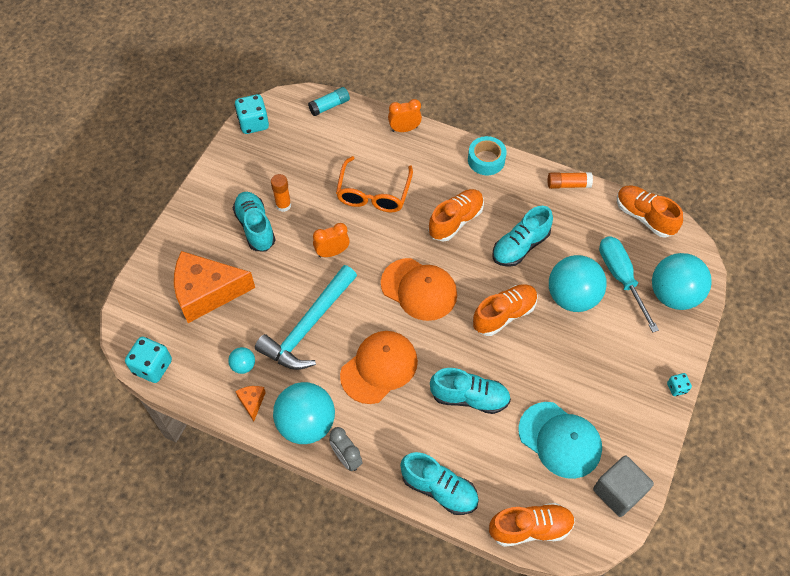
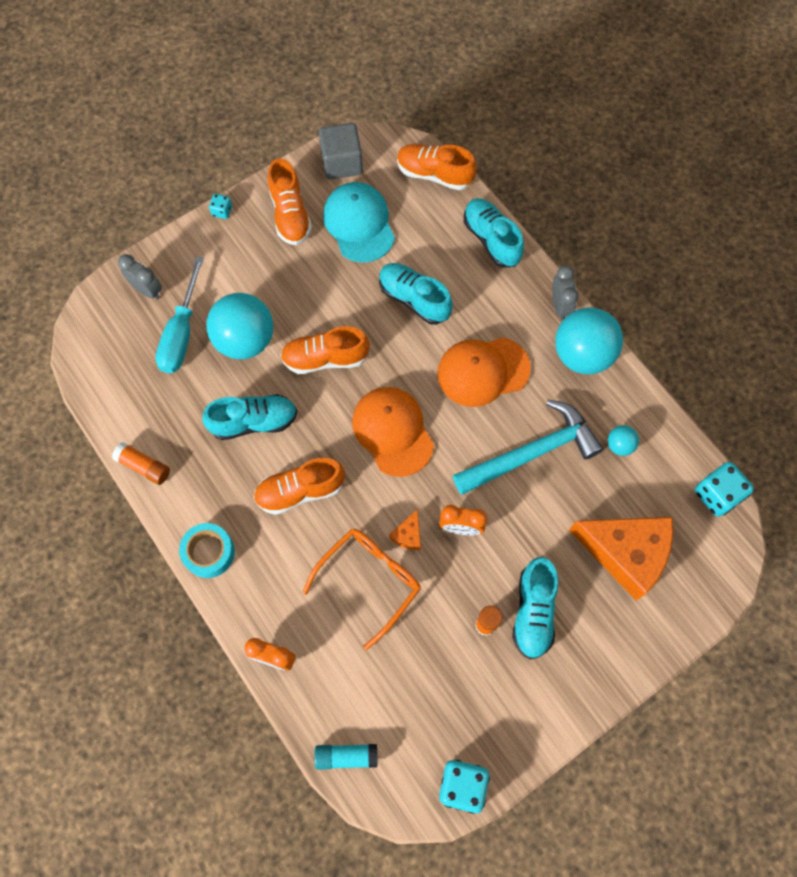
camera: 150 degrees left, 10 degrees up
orange cheese [235,386,266,421] -> orange cheese moved to [389,509,421,550]
orange shoe [617,186,683,238] -> orange shoe moved to [268,158,312,245]
turquoise ball [652,253,712,310] -> grey clock [118,254,162,299]

